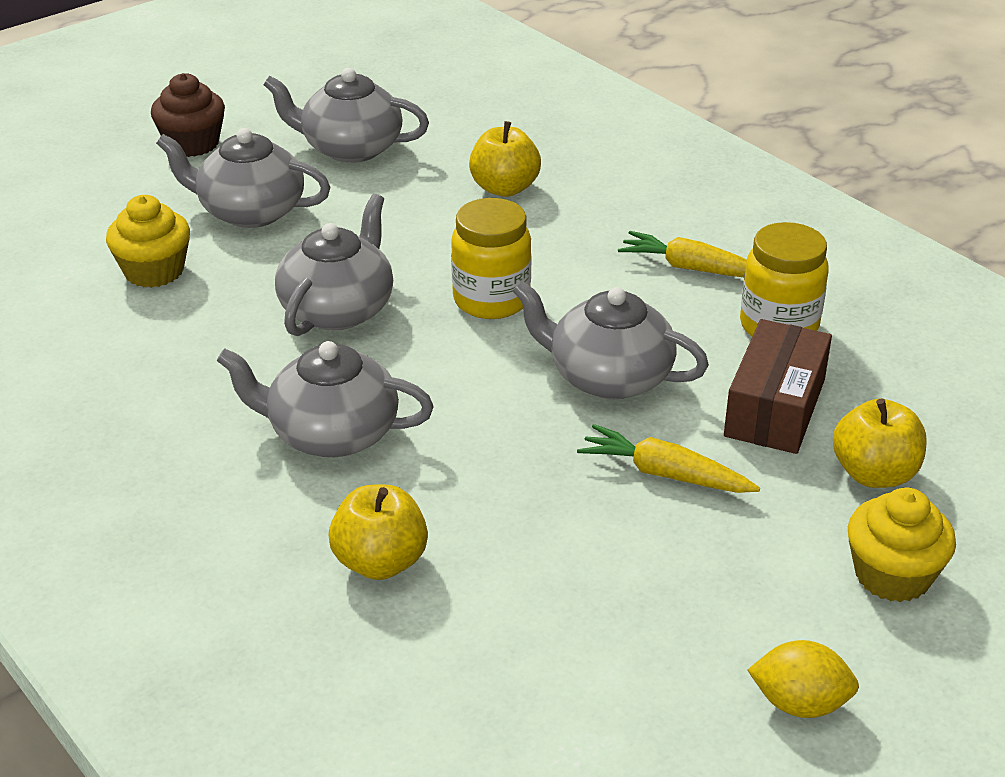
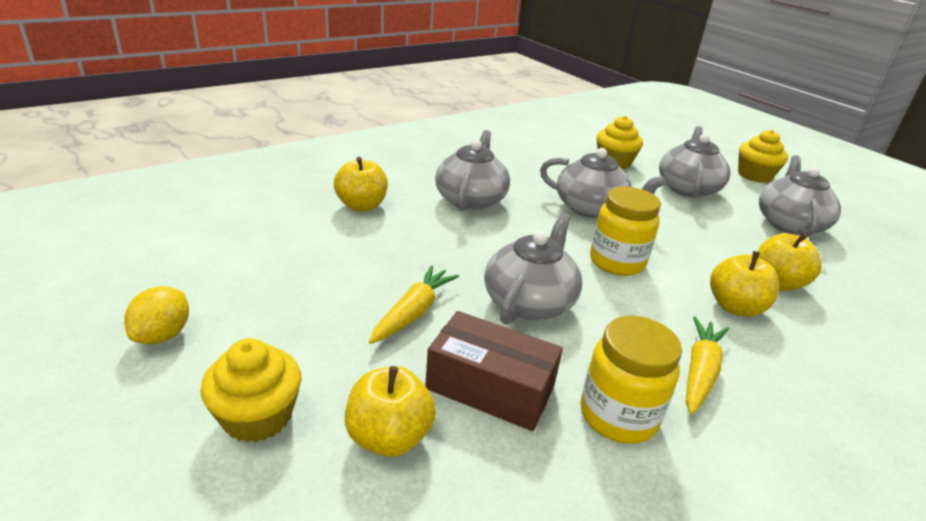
camera: 90 degrees right, 5 degrees down
brown cupcake [151,73,225,157] -> yellow cupcake [738,130,788,183]
none -> yellow apple [710,251,779,317]

